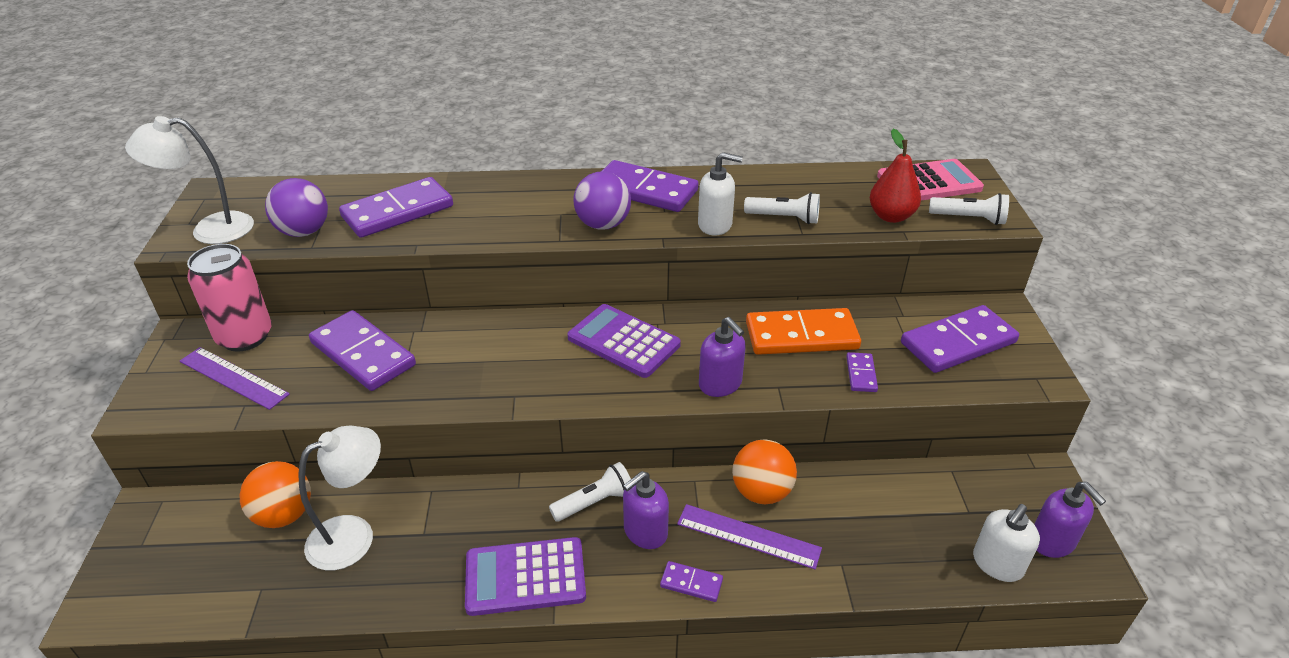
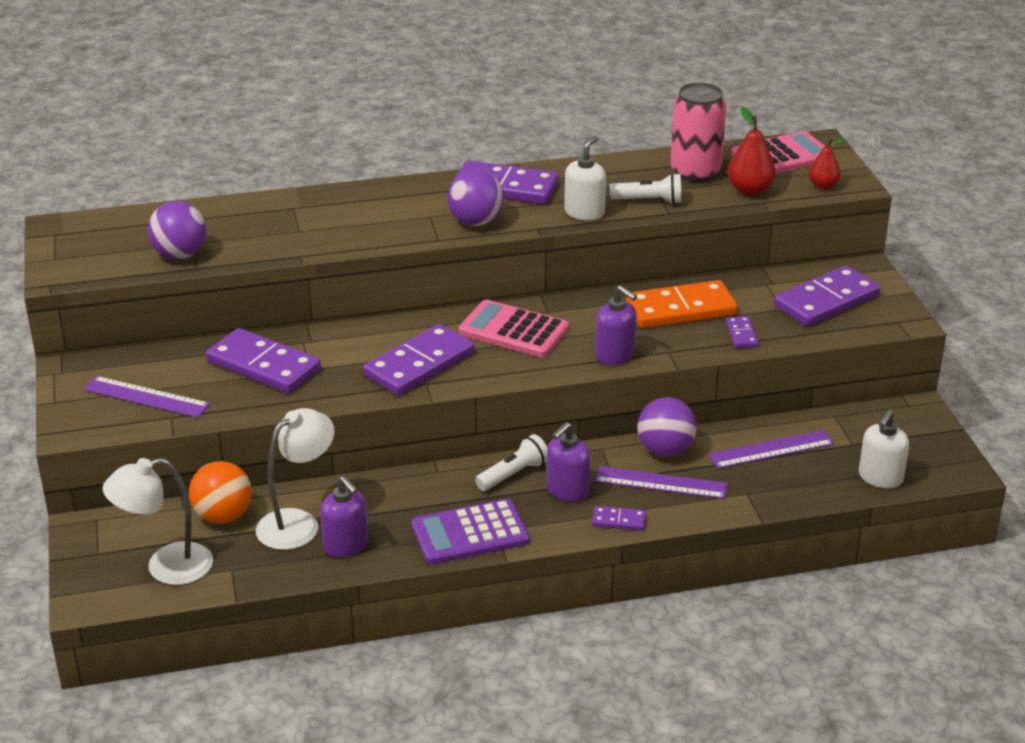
camera: 10 degrees left, 5 degrees down
white lamp [125,116,254,244] -> white lamp moved to [103,458,213,585]
pink can [187,244,272,351] -> pink can moved to [670,82,726,182]
purple domino [339,177,453,238] -> purple domino moved to [363,324,475,396]
purple calculator [567,304,681,378] -> pink calculator [458,299,569,357]
white soap dispenser [698,152,743,235] -> white soap dispenser turned 60 degrees counterclockwise [564,136,606,221]
orange ball [732,439,797,504] -> purple ball [637,397,697,457]
white flashlight [929,193,1009,225] -> red pear [809,138,846,189]
purple soap dispenser [1034,482,1106,558] -> purple soap dispenser moved to [320,476,368,558]
none -> purple ruler [708,430,834,469]

